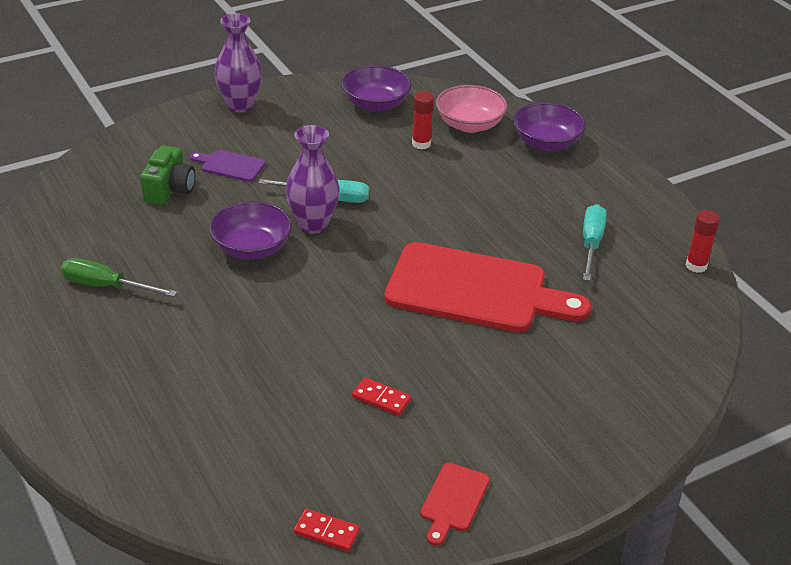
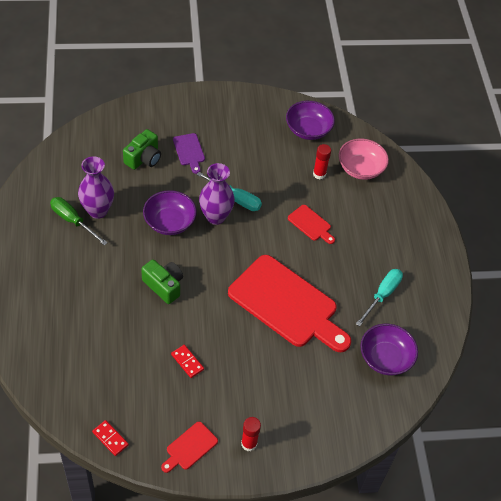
camera: 20 degrees right, 15 degrees up
purple cutting board [190,150,266,182] -> purple cutting board turned 150 degrees counterclockwise [173,133,205,174]
purple vase [215,13,262,113] -> purple vase moved to [78,156,114,219]
purple bowl [513,102,586,151] -> purple bowl moved to [361,324,418,375]
red glue stick [686,210,720,273] -> red glue stick moved to [241,417,261,451]
none -> green camera [141,260,183,304]
none -> red cutting board [288,205,335,244]

